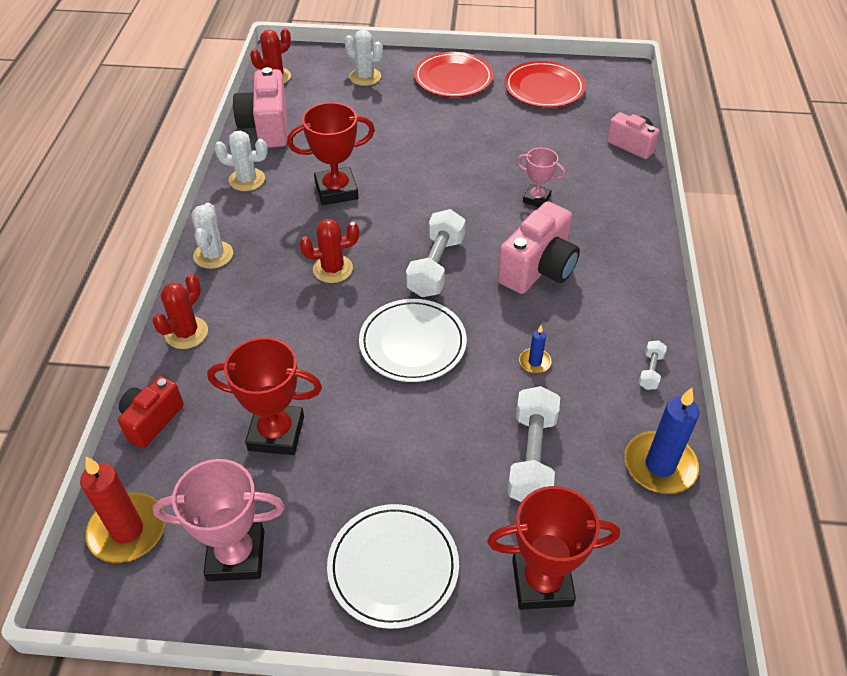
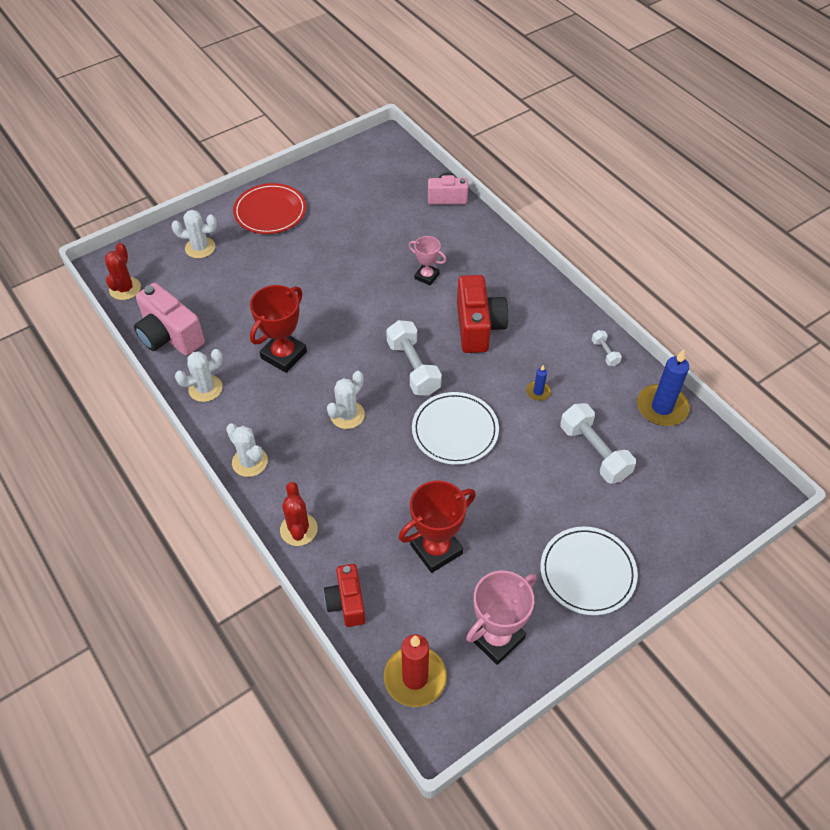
camera: 40 degrees left, 5 degrees up
red cactus [299,219,359,283] -> white cactus [327,371,365,429]
red trophy [487,486,620,610] -> none
pink camera [497,201,580,294] -> red camera [457,275,509,353]
red plate [505,61,585,108] -> none
pink trophy [517,148,566,207] -> pink trophy turned 45 degrees clockwise [409,236,447,285]

